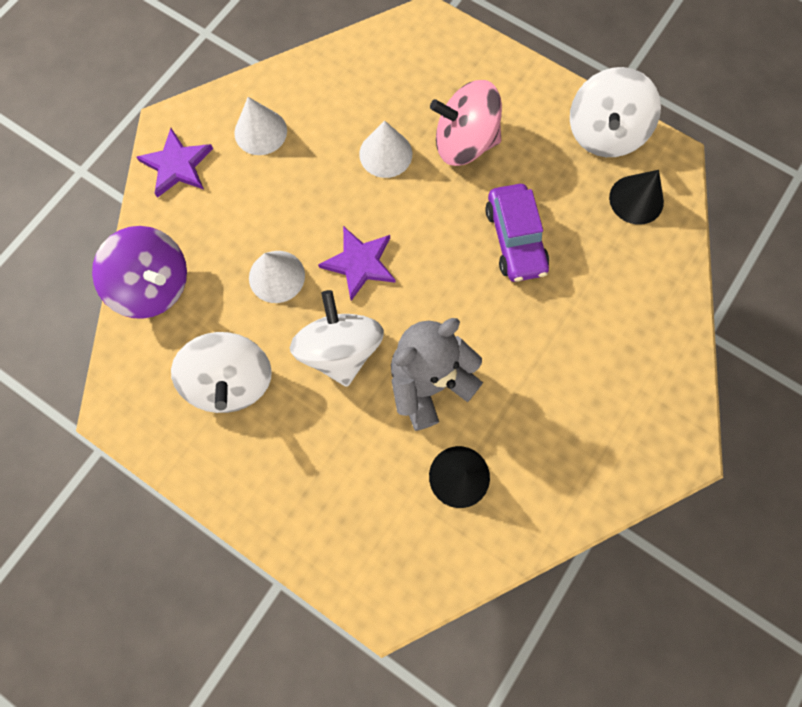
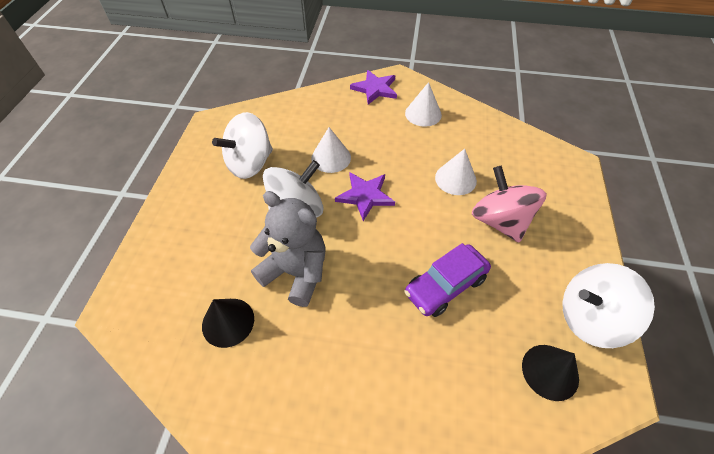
camera: 65 degrees right, 20 degrees down
purple spinning top [92,226,187,319] -> none

